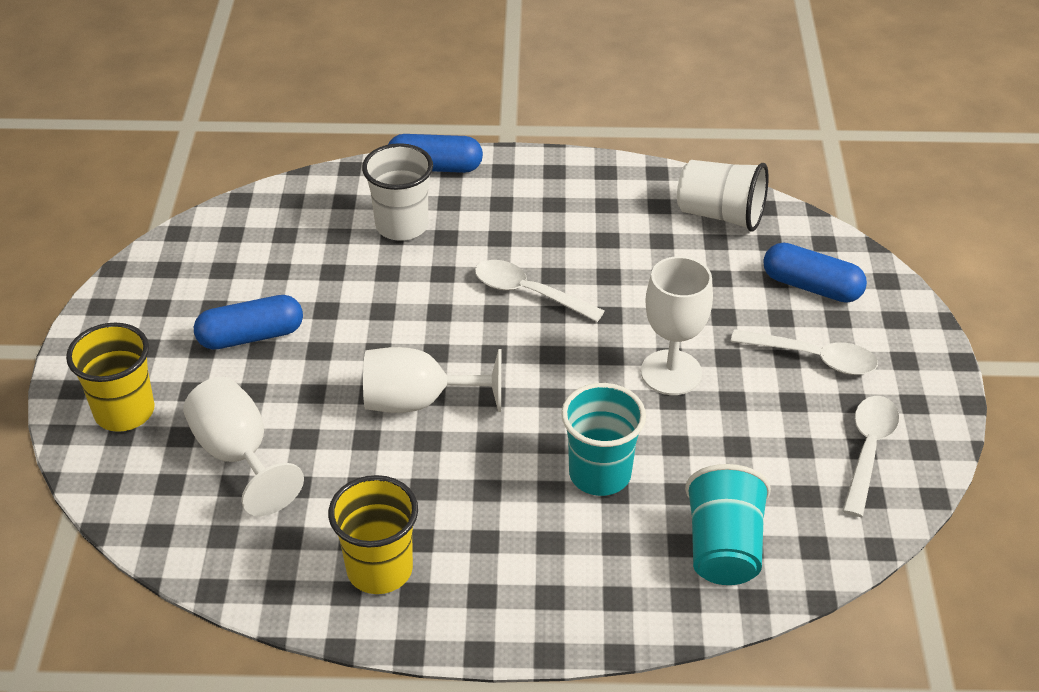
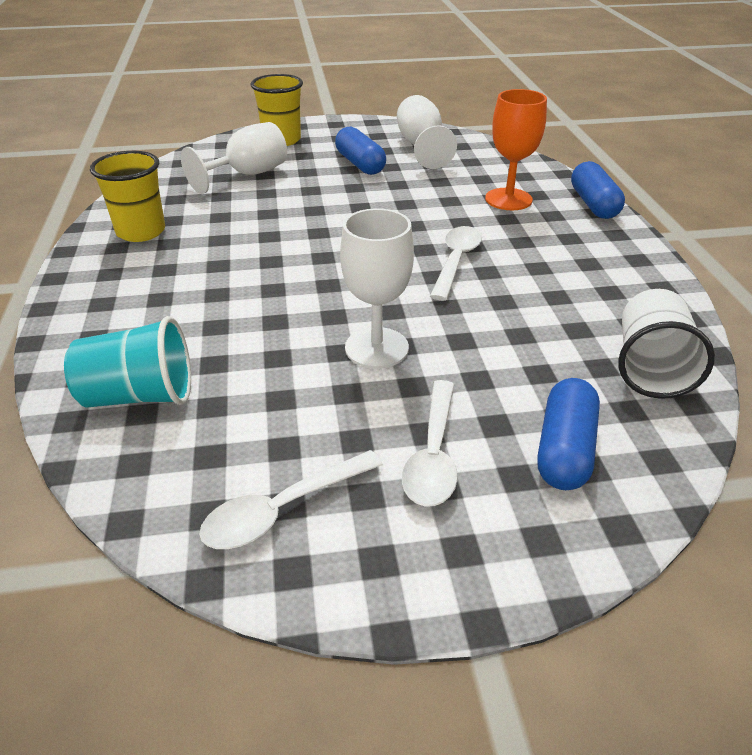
camera: 80 degrees right, 5 degrees down
white cup [362,143,433,241] -> orange goblet [485,89,547,210]
white goblet [363,347,501,413] -> white goblet moved to [397,95,457,169]
turquoise cup [561,383,646,496] -> none
white spoon [843,396,899,517] -> white spoon turned 135 degrees clockwise [199,450,383,549]

